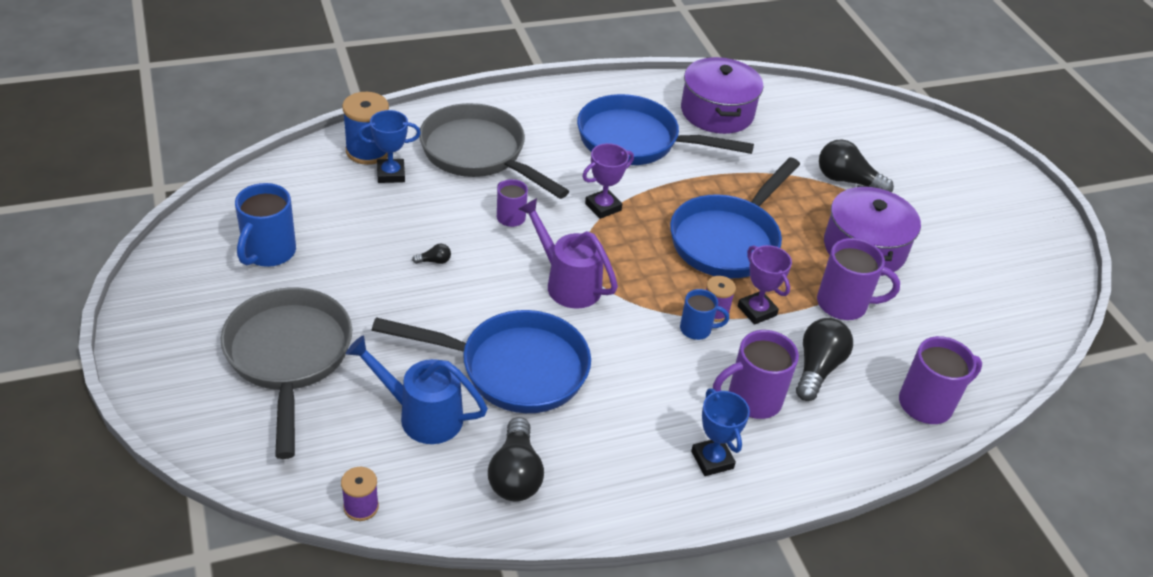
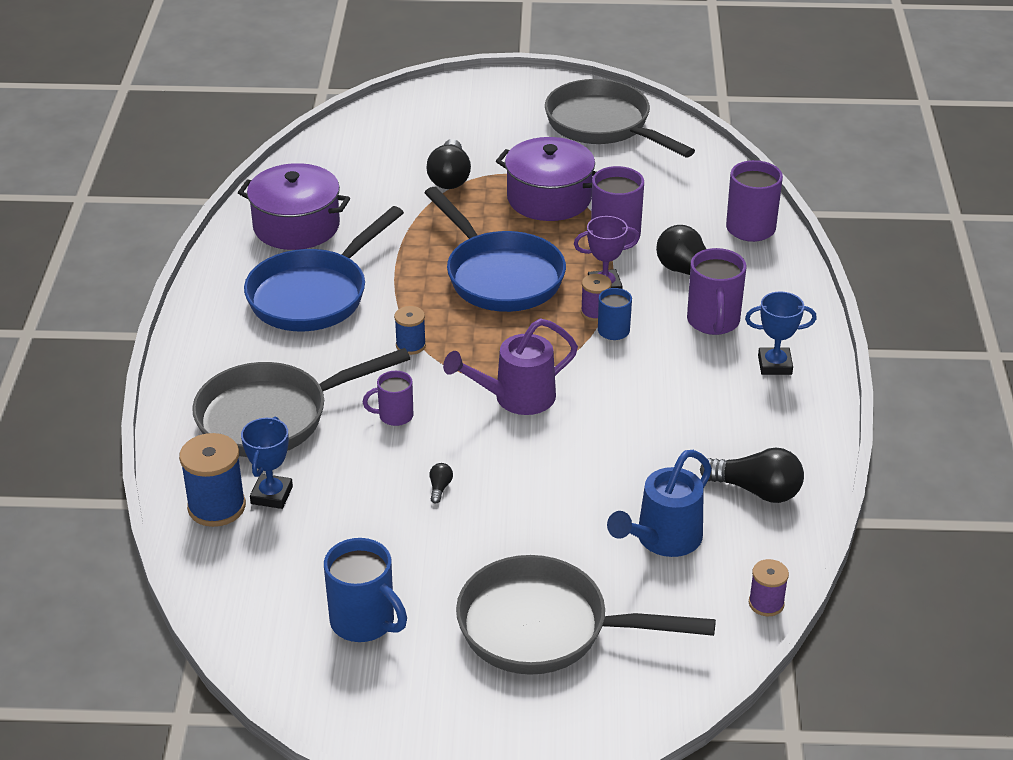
camera: 65 degrees left, 5 degrees down
blue pan [372,310,591,413] -> none
purple trophy [582,143,634,219] -> blue spool [394,306,426,355]
black light bulb [819,139,894,192] -> black light bulb turned 45 degrees counterclockwise [426,139,471,189]
none -> grey pan [545,79,695,157]

